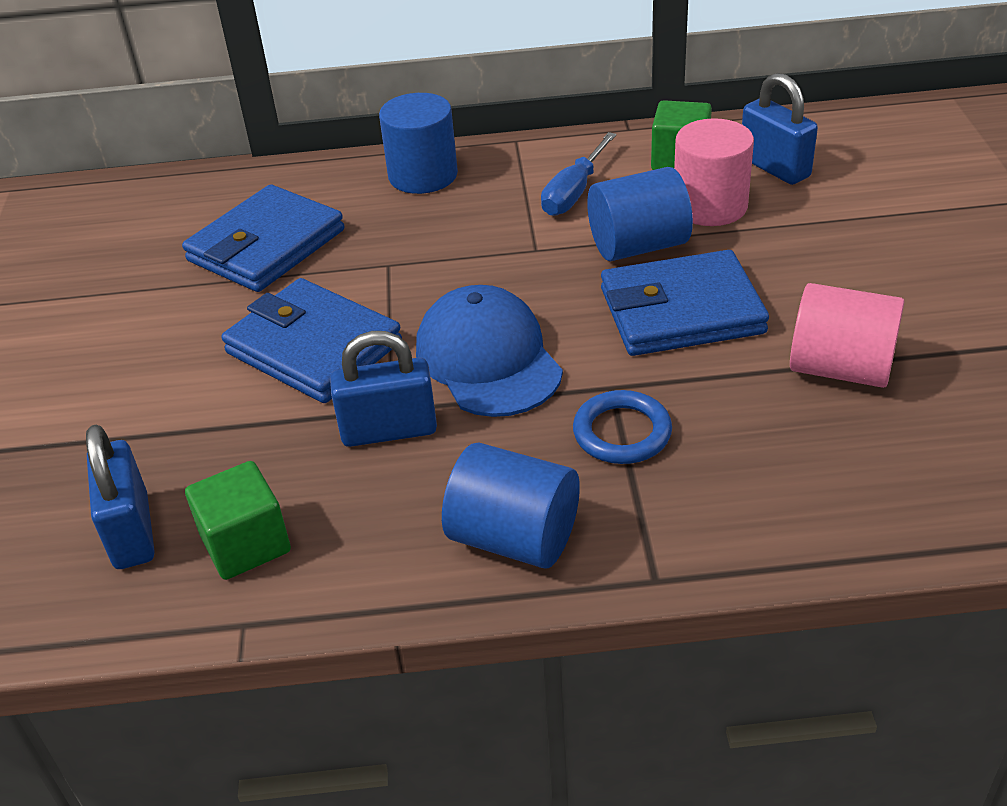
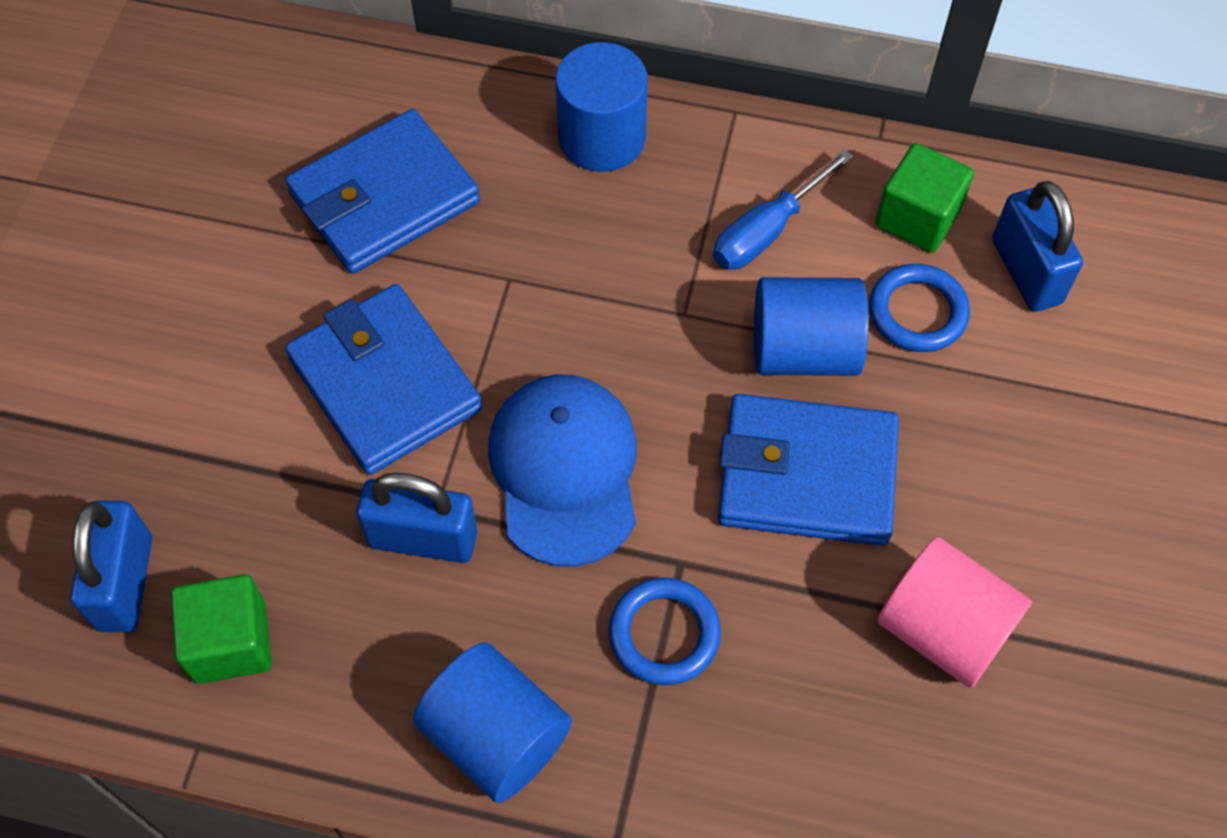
camera: 15 degrees right, 20 degrees up
pink cylinder [674,118,754,226] -> blue ring [869,264,970,352]

